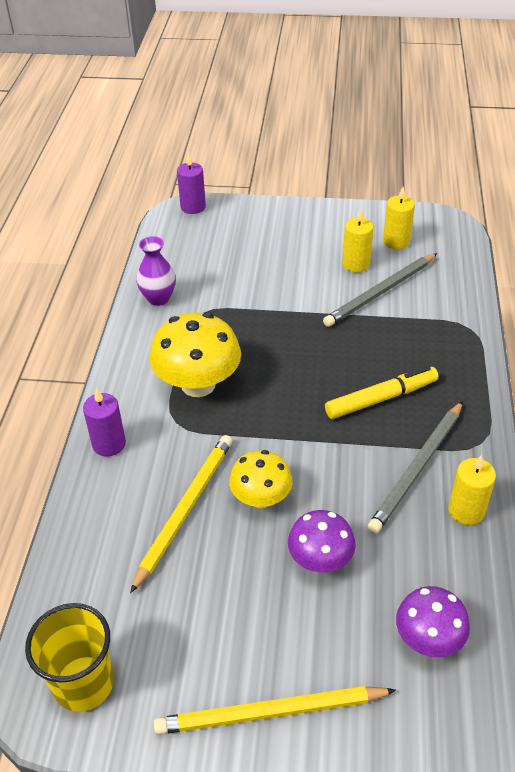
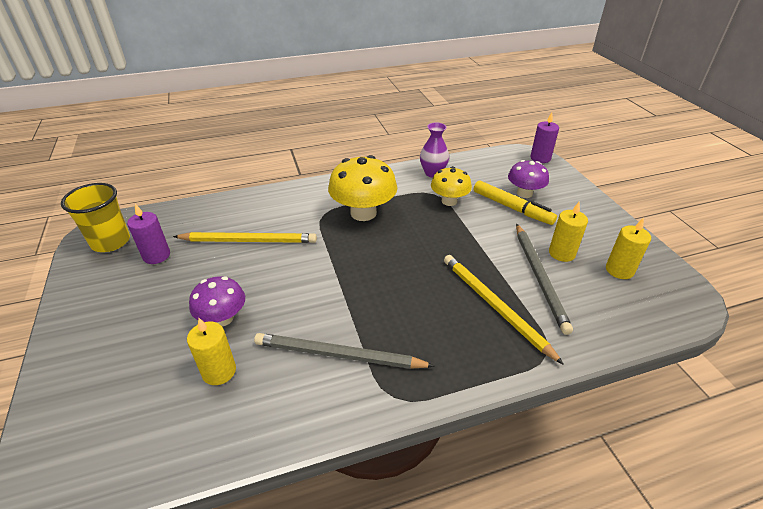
camera: 65 degrees right, 5 degrees down
purple candle [83,388,126,456] -> purple candle moved to [127,204,170,264]
yellow pencil [154,686,396,735] -> yellow pencil moved to [444,255,564,365]
yellow mushroom [229,450,293,508] -> yellow mushroom moved to [431,166,472,206]
grey pencil [323,253,437,327] -> grey pencil turned 120 degrees counterclockwise [516,224,573,335]
yellow marker [325,366,438,419] -> yellow marker moved to [473,180,557,225]
purple mushroom [396,586,470,657] -> purple mushroom moved to [508,160,549,198]
yellow candle [448,455,496,525] -> yellow candle moved to [187,318,236,385]

